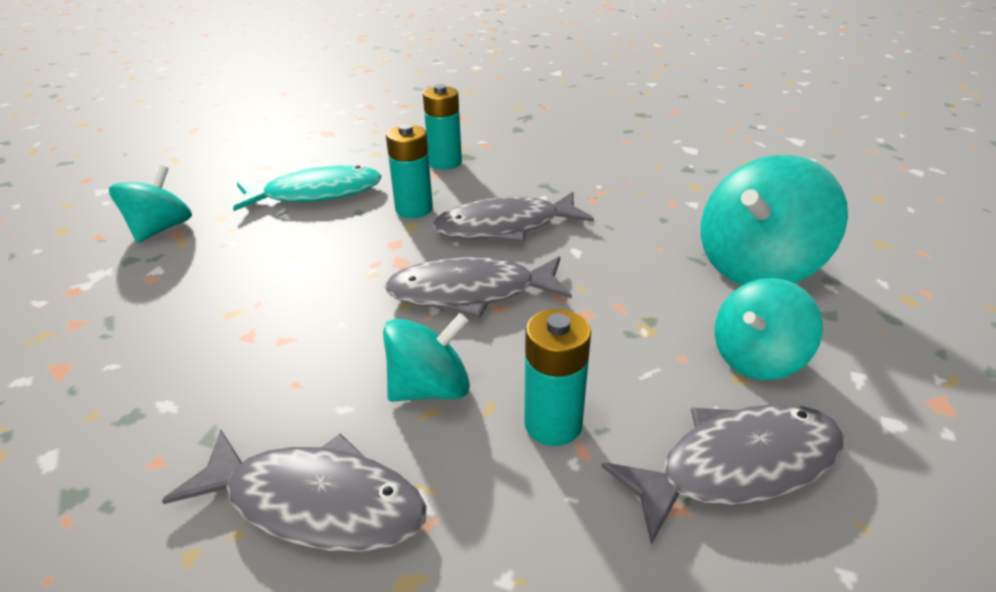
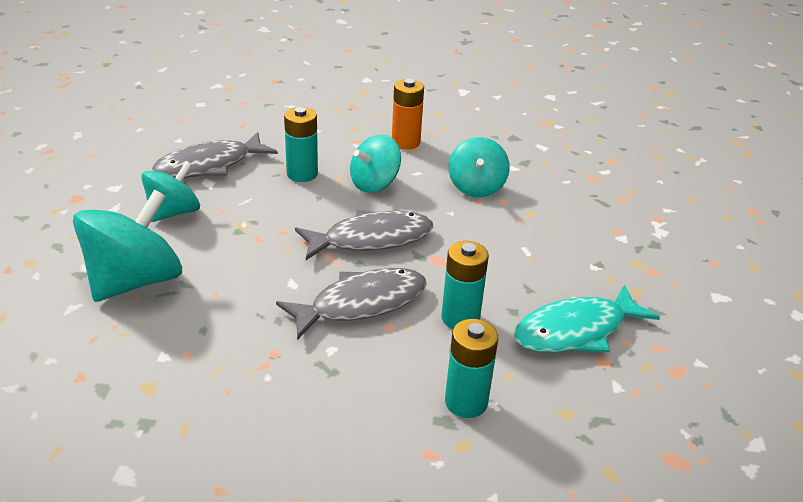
camera: 165 degrees right, 0 degrees up
turquoise spinning top [109,165,192,243] -> turquoise spinning top moved to [449,137,510,197]
grey fish [162,429,427,552] -> orange battery [392,79,424,149]

